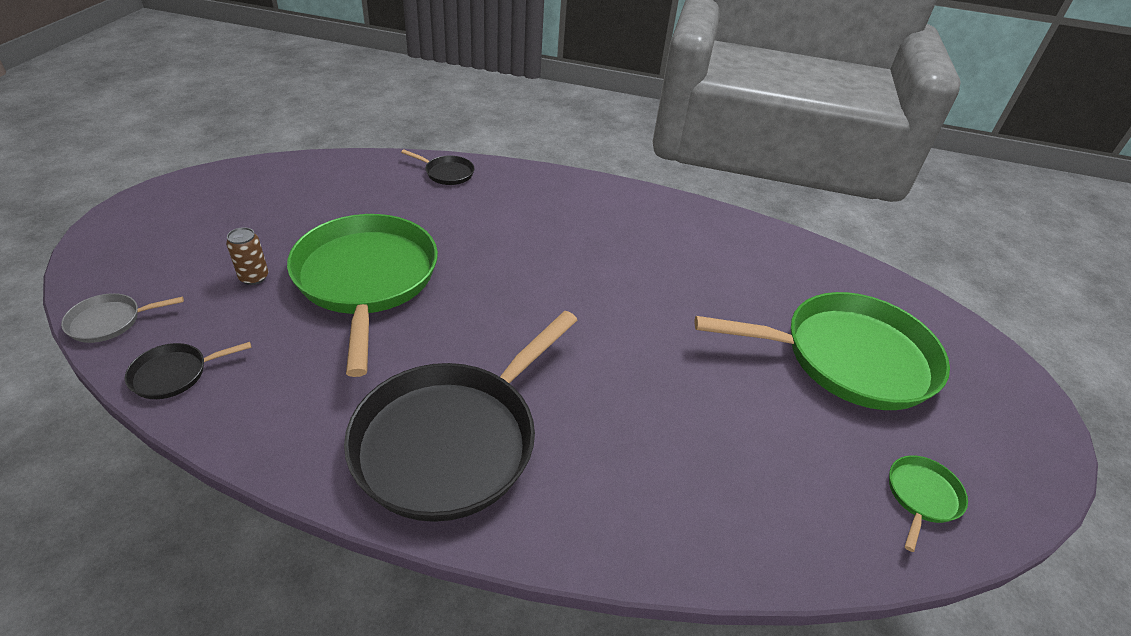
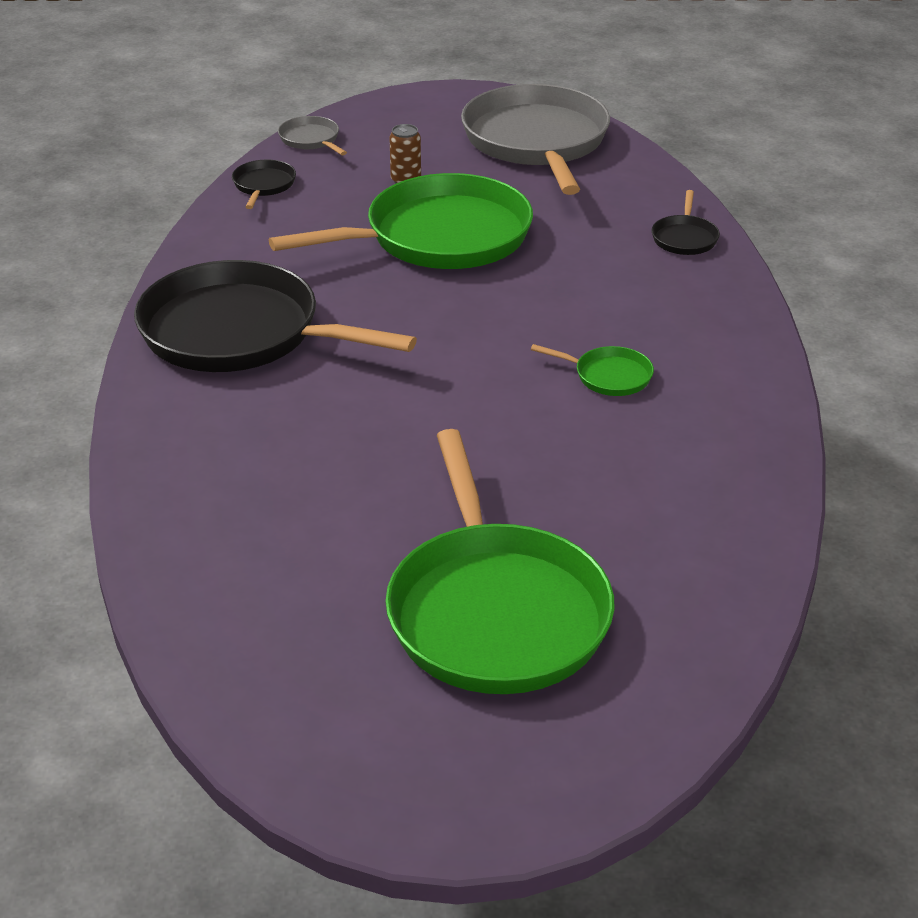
camera: 80 degrees right, 5 degrees down
black pan [125,342,251,399] -> black pan turned 45 degrees clockwise [232,160,296,209]
green pan [889,455,968,552] -> green pan moved to [531,344,654,396]
none -> grey pan [461,84,610,195]

